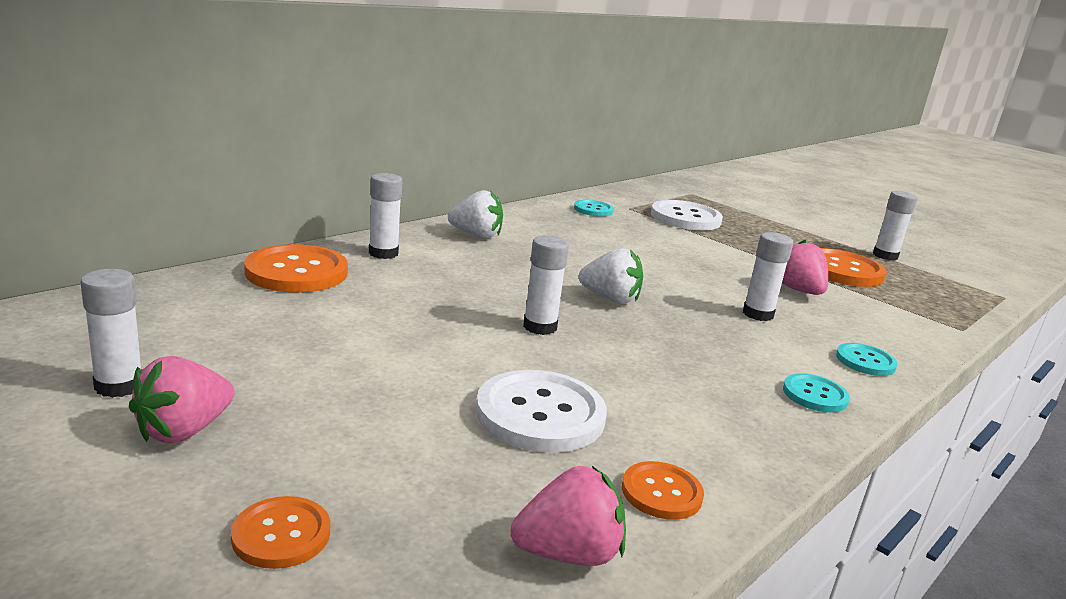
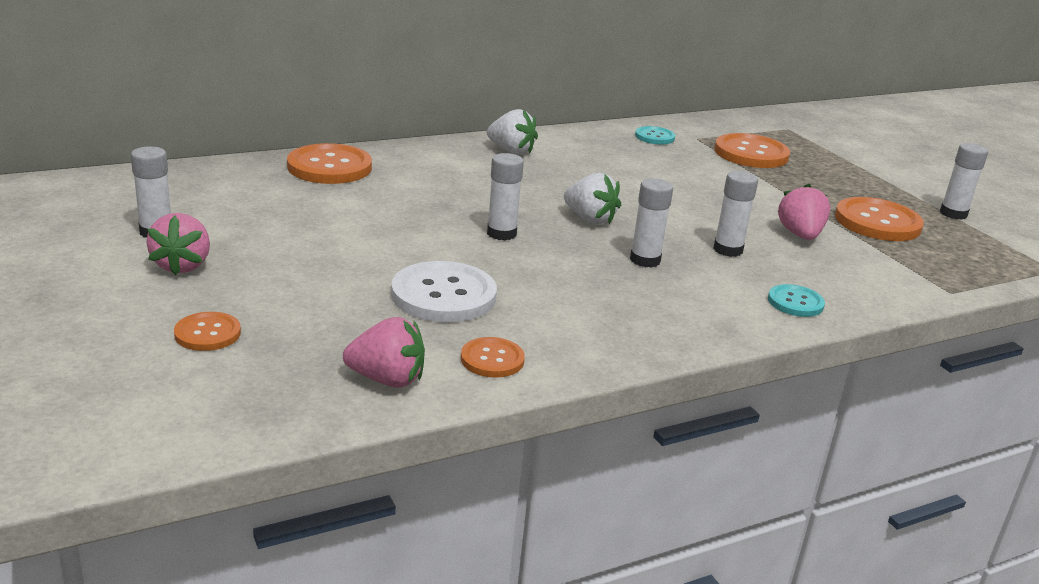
camera: 20 degrees right, 5 degrees up
pink strawberry [129,356,235,443] -> pink strawberry turned 60 degrees counterclockwise [147,213,210,275]
white glue stick [369,173,403,259] -> white glue stick moved to [630,178,673,268]
white button [651,200,723,230] -> orange button [714,133,790,168]
turquoise button [783,373,850,412] -> none

